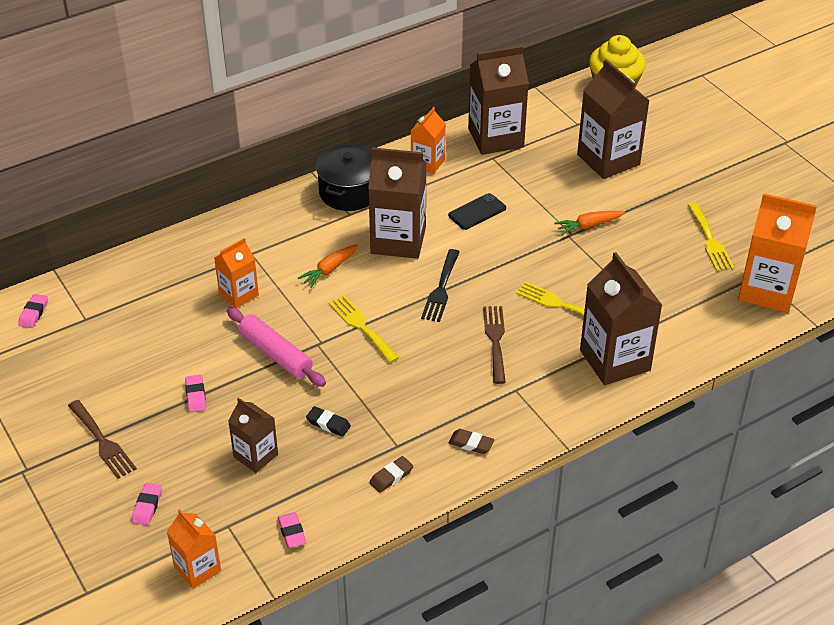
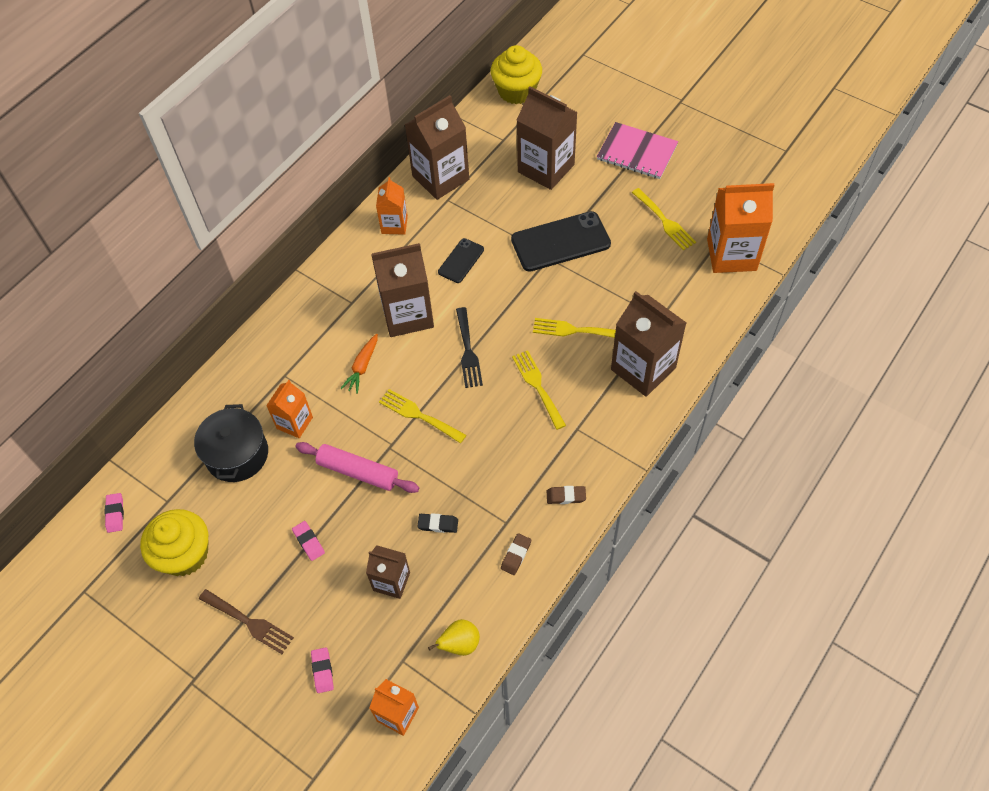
camera: 20 degrees left, 15 degrees up
pink eraser [278,512,306,548] -> yellow pear [428,619,480,656]
black pot [316,144,372,211] -> black pot moved to [194,404,268,482]
brown fork [483,306,506,384] -> yellow fork [512,350,566,430]
orange carrot [554,211,625,235] -> black phone [511,211,611,272]
none -> yellow cupcake [140,509,209,576]
none -> pink notebook [597,122,678,179]

